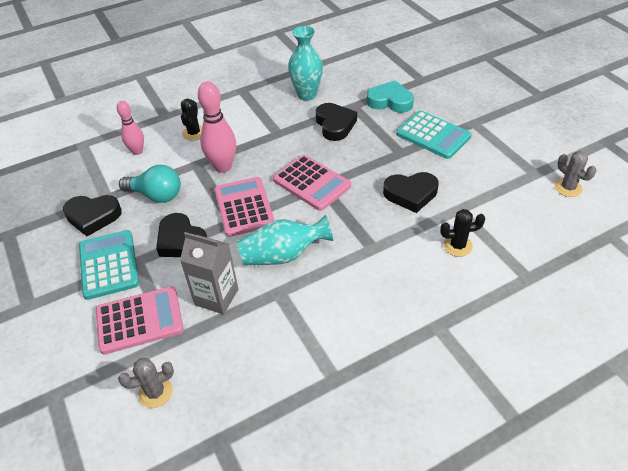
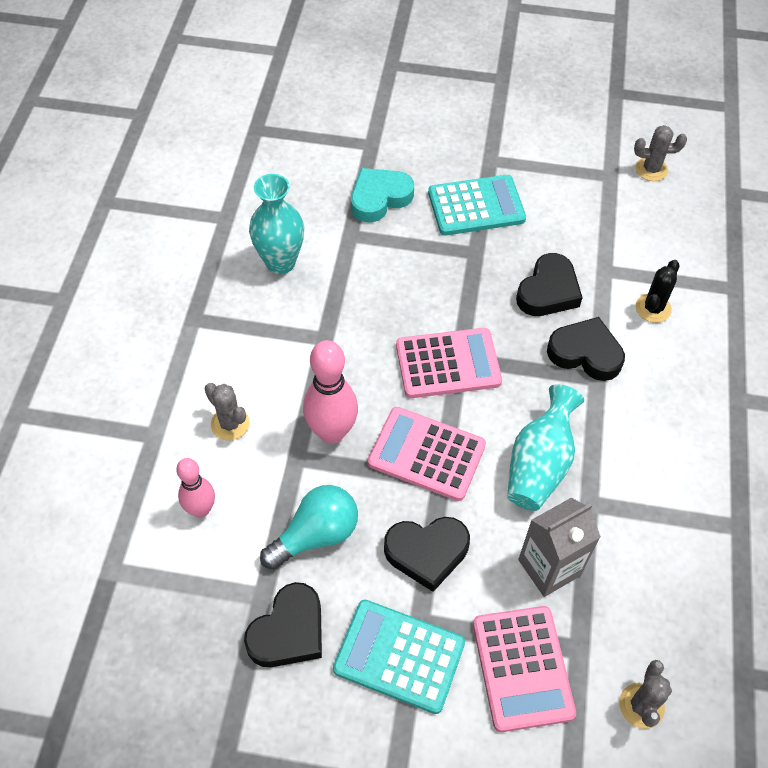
camera: 55 degrees left, 10 degrees up
pink calculator [96,286,184,354] -> pink calculator turned 150 degrees clockwise [473,606,576,732]
black cactus [181,99,202,141] -> grey cactus [204,383,250,441]
black heart [316,103,357,141] -> black heart moved to [547,317,625,381]

